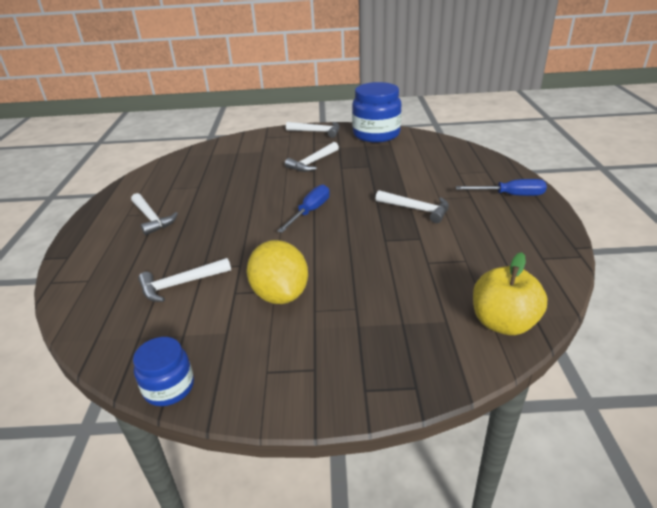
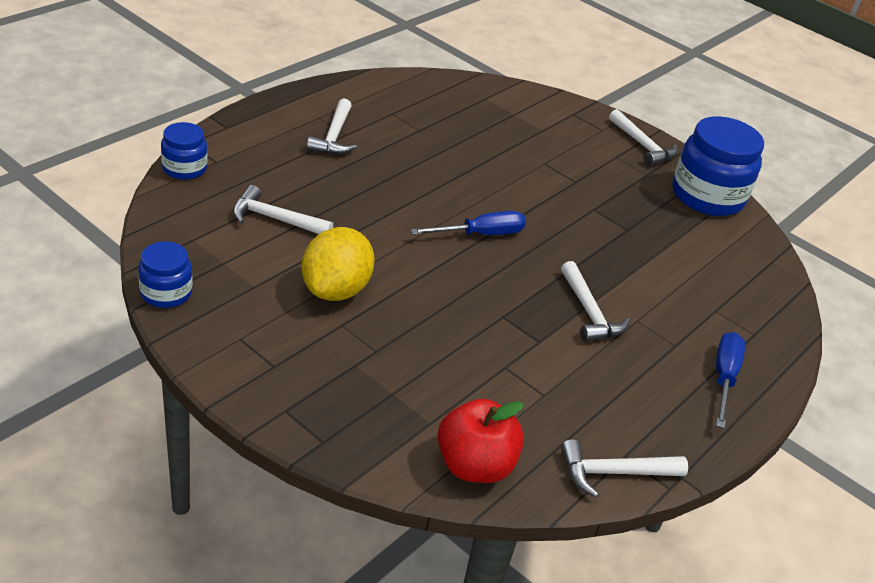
camera: 35 degrees right, 5 degrees up
white hammer [285,142,339,172] -> white hammer moved to [561,439,688,497]
blue screwdriver [456,179,547,196] -> blue screwdriver turned 120 degrees counterclockwise [716,332,745,428]
yellow apple [473,252,548,335] -> red apple [437,399,524,483]
none -> blue jar [161,122,207,180]

